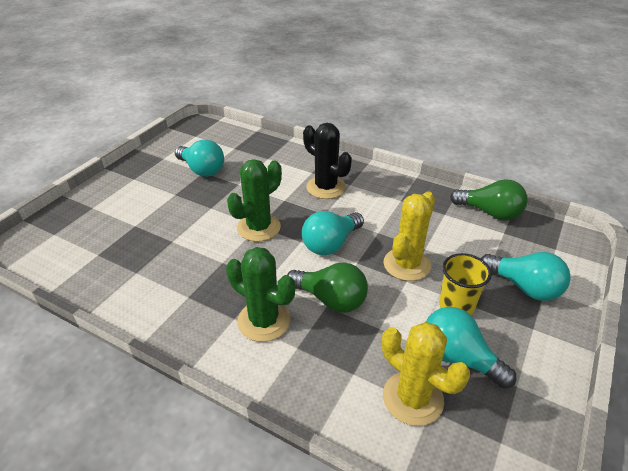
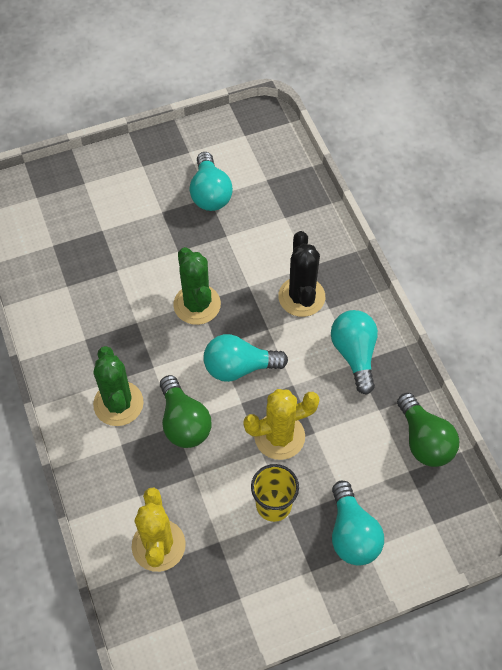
camera: 40 degrees right, 20 degrees up
green cactus [227,159,282,242] -> green cactus turned 75 degrees clockwise [173,247,221,325]
turquoise light bulb [426,307,516,388] -> turquoise light bulb moved to [331,310,378,394]

